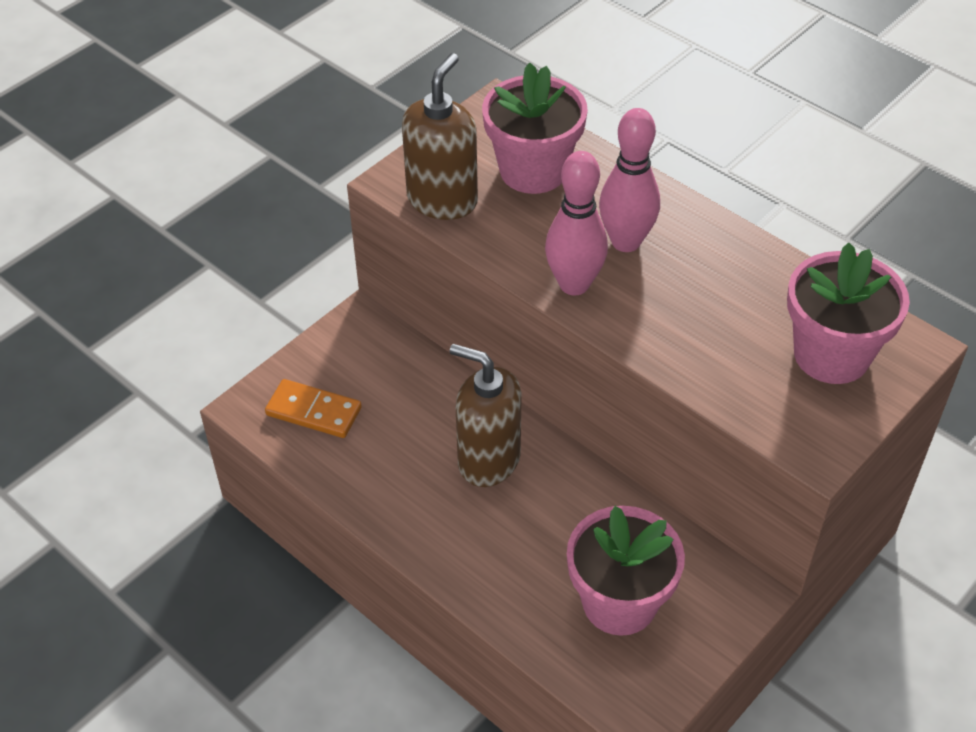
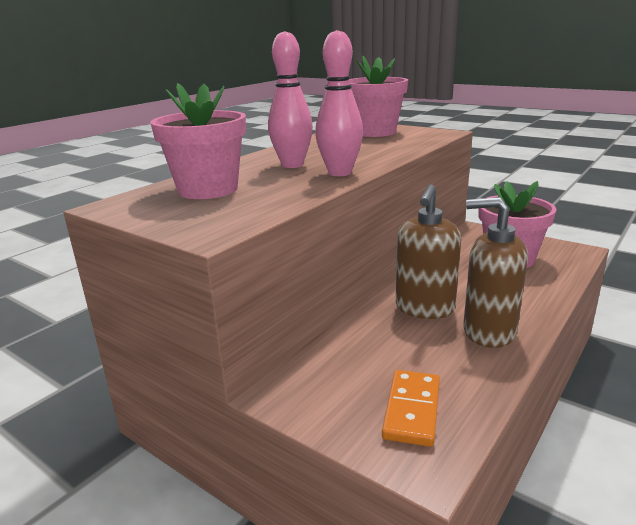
camera: 95 degrees left, 25 degrees down
brown soap dispenser [402,53,478,220] -> brown soap dispenser moved to [463,197,528,348]

